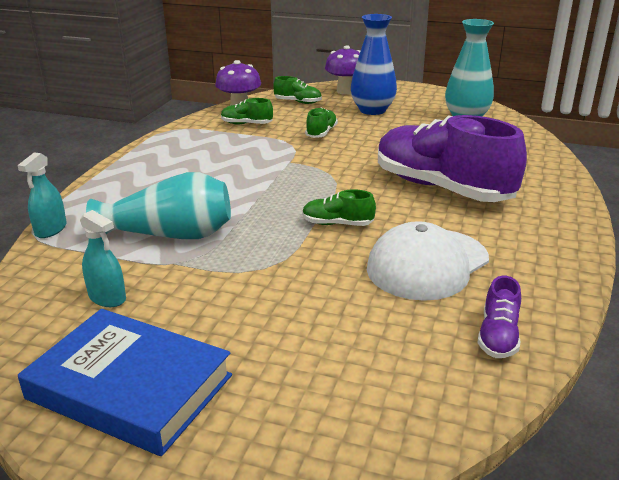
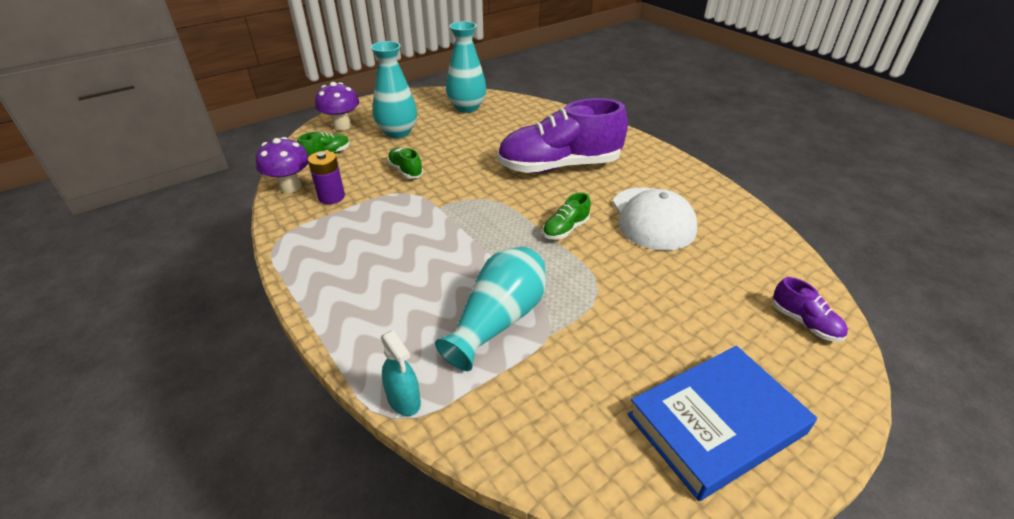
camera: 55 degrees left, 10 degrees up
turquoise spray bottle [80,210,126,307] -> none
green shoe [221,98,273,125] -> purple battery [308,151,345,204]
blue vase [351,14,397,115] -> turquoise vase [371,41,417,138]
purple shoe [477,276,521,358] -> purple shoe moved to [773,277,848,342]

